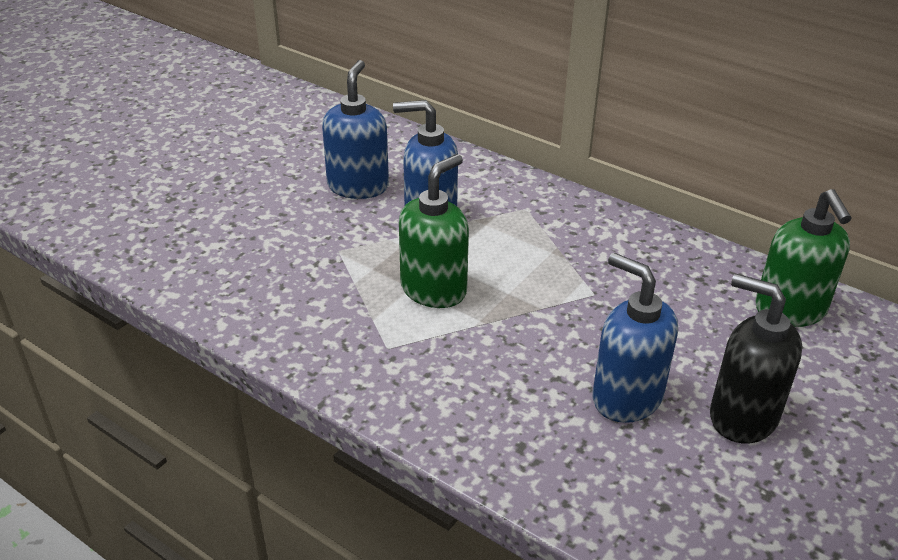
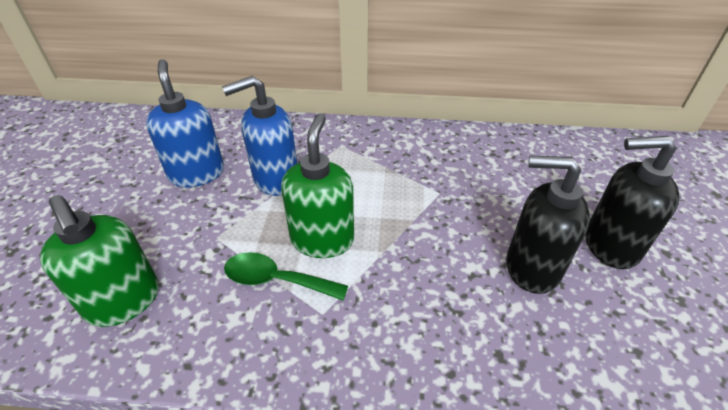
camera: 30 degrees left, 5 degrees up
blue soap dispenser [593,253,678,423] -> black soap dispenser [506,156,590,294]
green soap dispenser [755,189,852,327] -> green soap dispenser moved to [40,195,159,327]
none -> green spoon [224,252,348,300]

